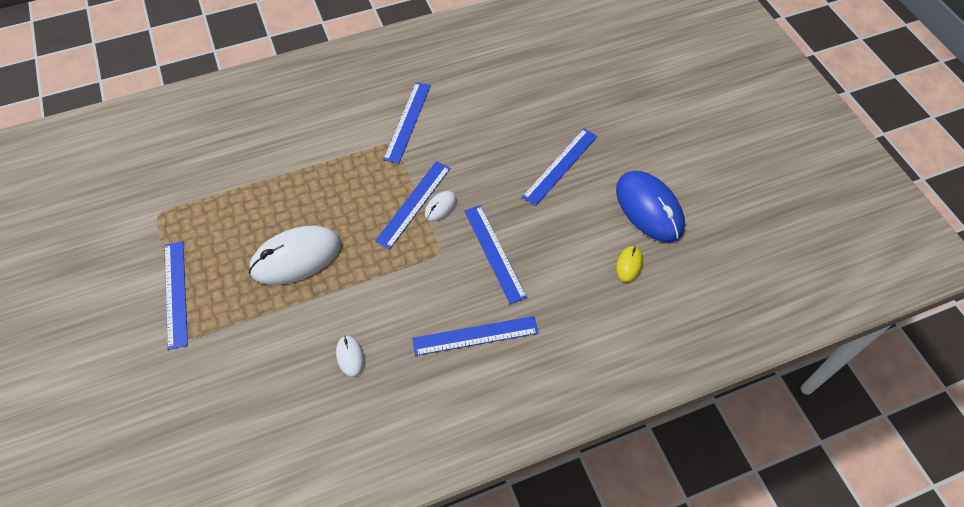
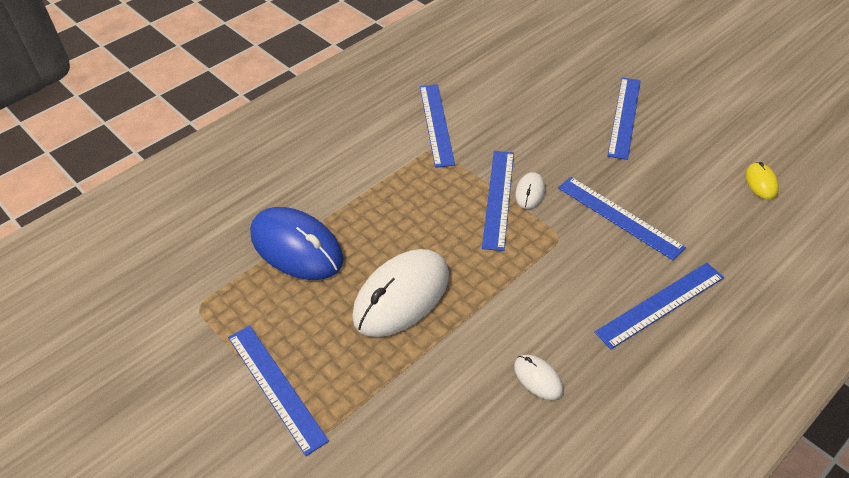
camera: 20 degrees left, 10 degrees down
blue mouse [616,171,685,243] -> blue mouse moved to [250,207,344,280]

